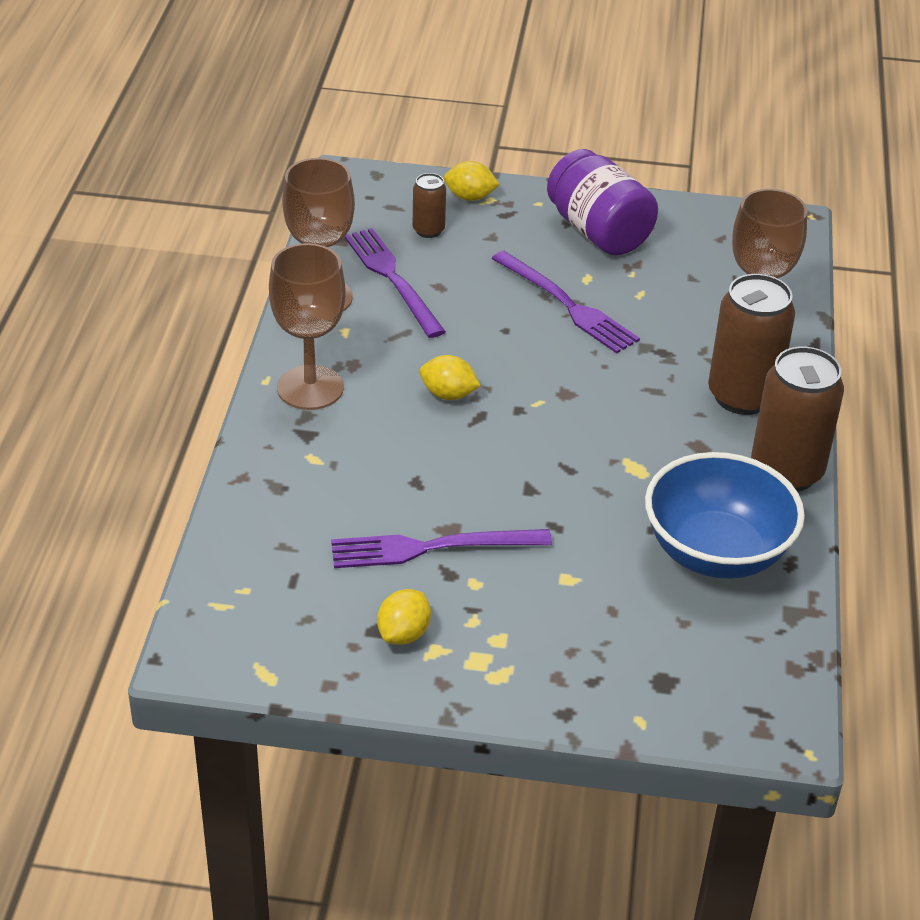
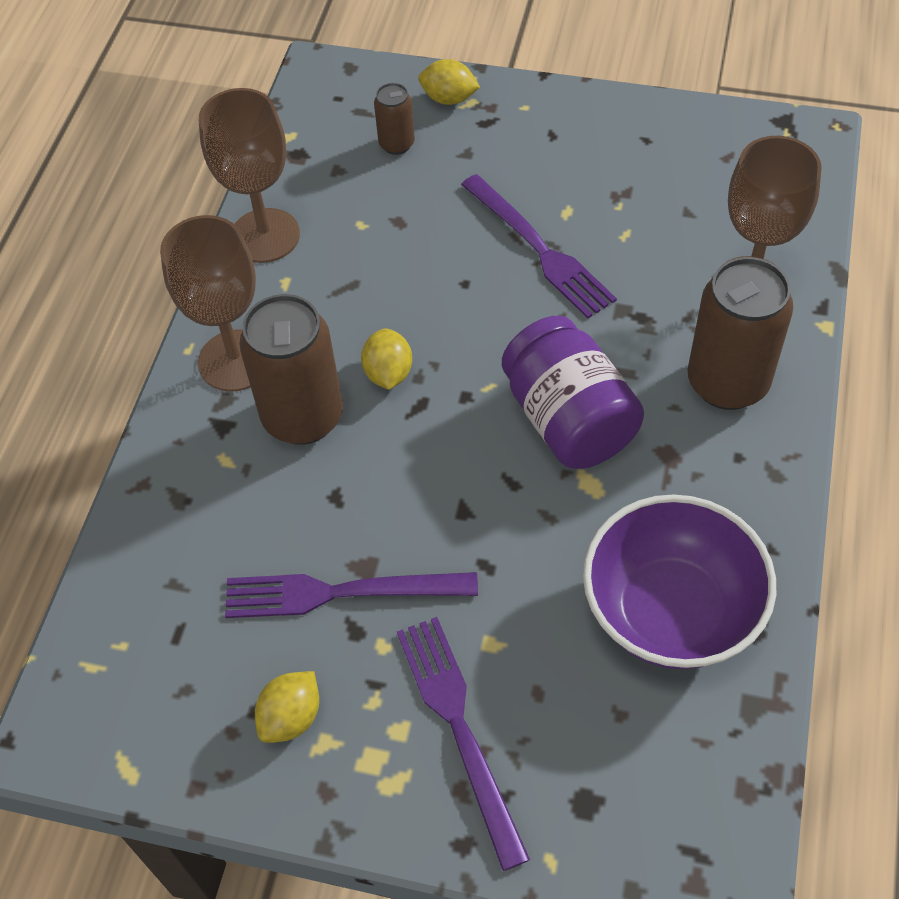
camera: 10 degrees right, 15 degrees up
purple fork [344,228,446,338] -> purple fork moved to [397,617,530,871]
yellow lemon [420,355,481,400] -> yellow lemon turned 60 degrees clockwise [361,328,412,390]
purple jar [547,149,658,255] -> purple jar moved to [502,316,644,469]
blue bowl [645,452,805,579] -> purple bowl [583,494,776,669]
brown can [751,347,844,492] -> brown can moved to [239,294,343,445]

